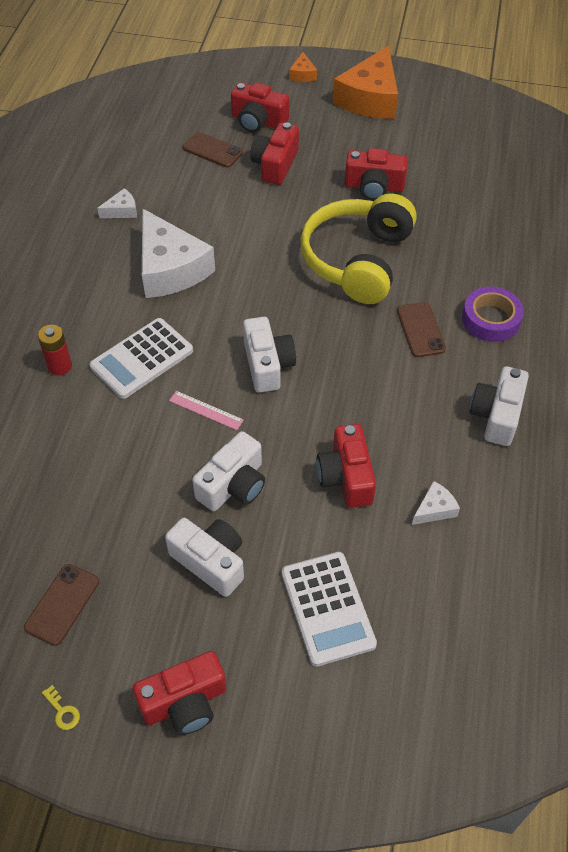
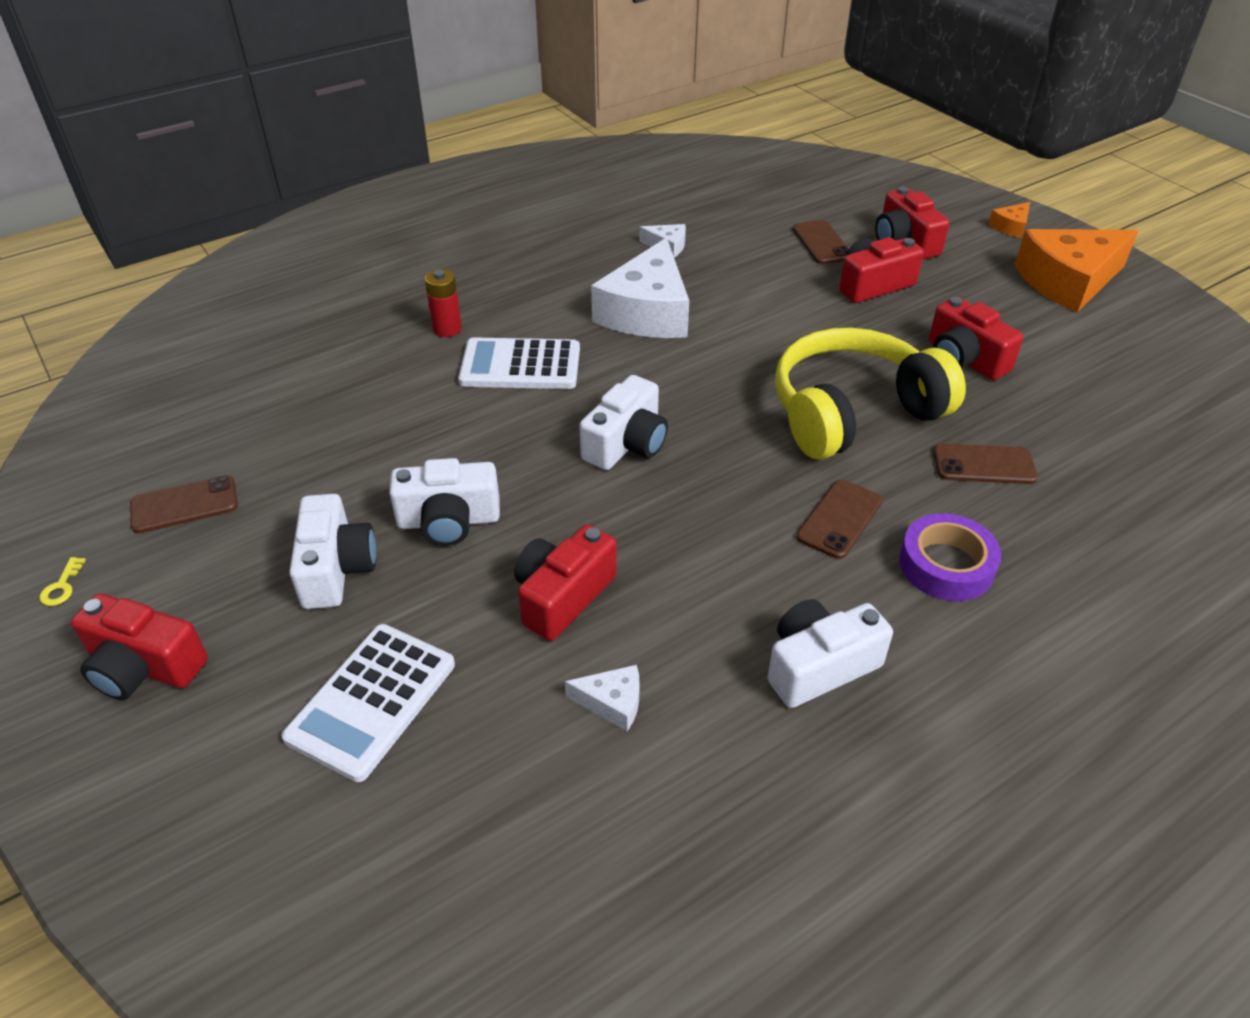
camera: 45 degrees right, 10 degrees down
pink ruler [169,391,244,430] -> none
none -> brown phone [933,444,1038,484]

